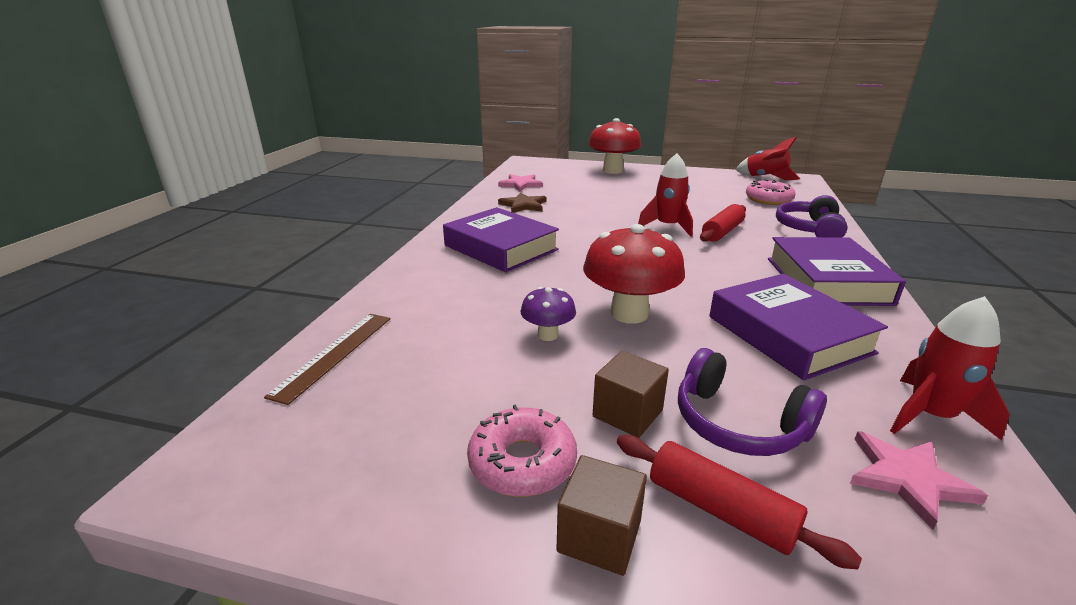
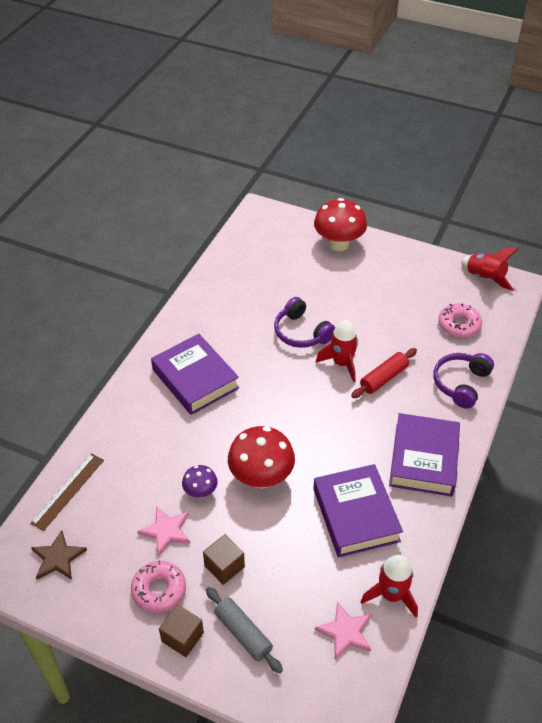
camera: 10 degrees right, 20 degrees up
pink star [498,174,543,192] -> pink star moved to [137,506,190,556]
brown star [498,192,547,213] -> brown star moved to [31,530,87,580]
red rolling pin [617,435,862,569] -> grey rolling pin [206,587,283,673]
purple headphones [678,348,827,456] -> purple headphones moved to [274,297,335,348]

